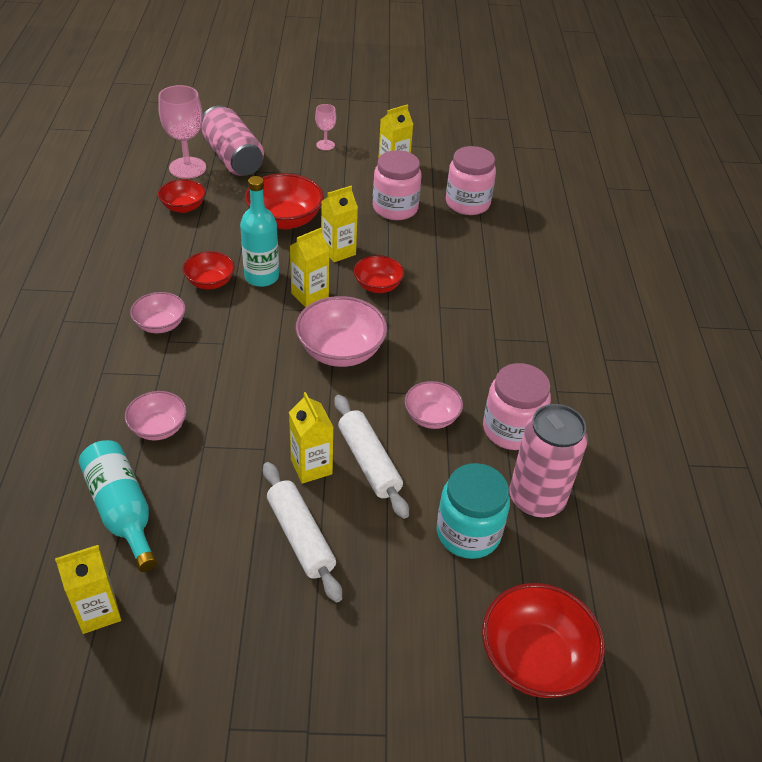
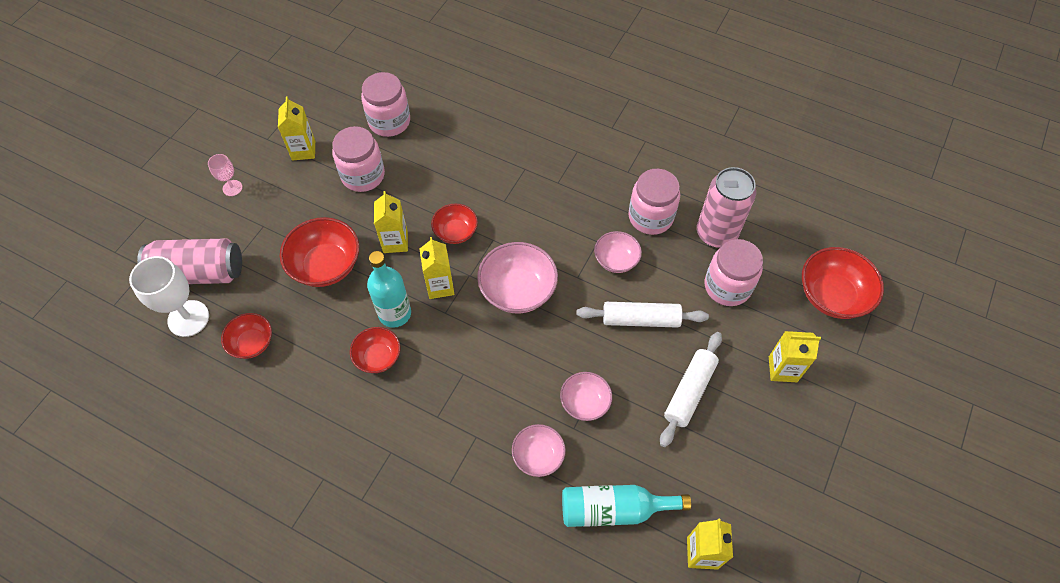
camera: 60 degrees left, 15 degrees up
pink bowl [130,292,186,333] -> pink bowl moved to [560,372,612,421]
pink goblet [158,85,206,179] -> white goblet [129,256,209,337]
white rolling pin [263,462,342,602] -> white rolling pin turned 60 degrees counterclockwise [660,332,722,447]
yellow carton [289,392,334,484] -> yellow carton moved to [769,331,821,382]
turquoise jar [437,463,510,559] -> pink jar [705,239,763,306]

